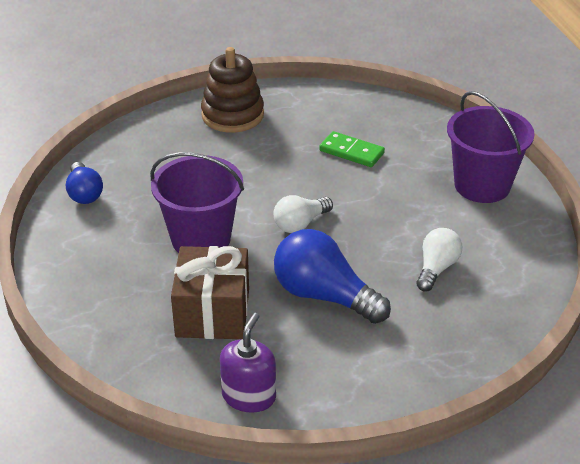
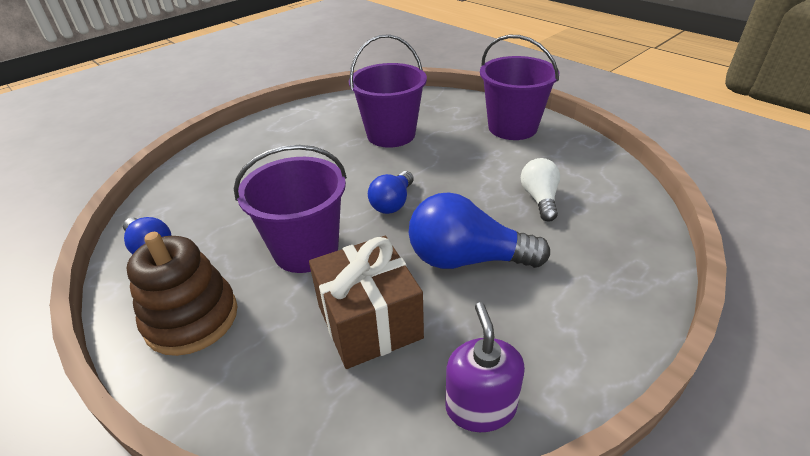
camera: 25 degrees left, 0 degrees up
brown stacking toy [201,47,264,133] -> brown stacking toy moved to [127,232,238,356]
white light bulb [274,195,333,233] -> blue light bulb [368,171,414,214]
green domino [319,131,385,167] -> purple bucket [349,34,427,148]

